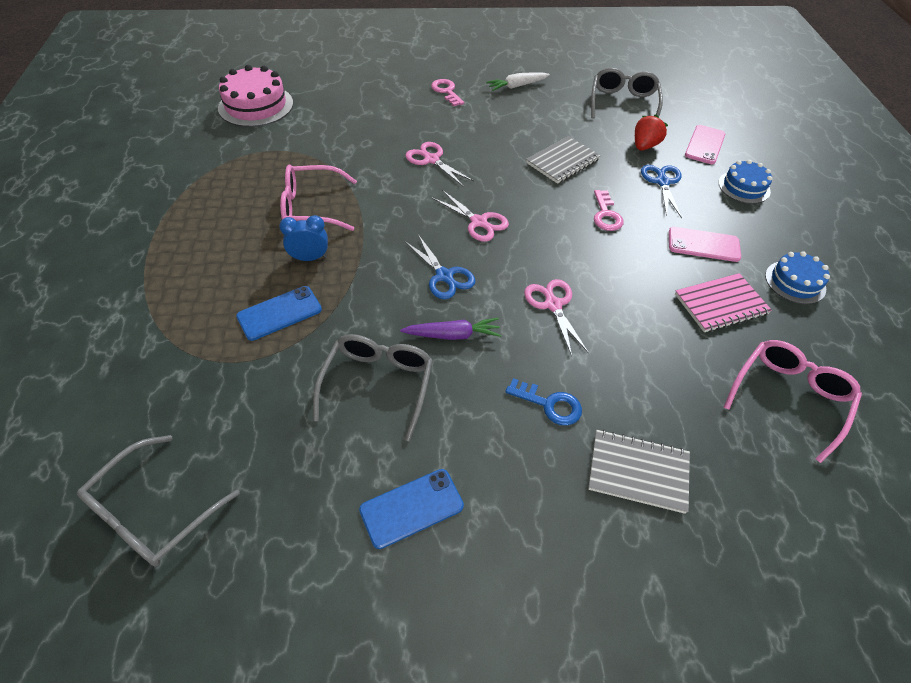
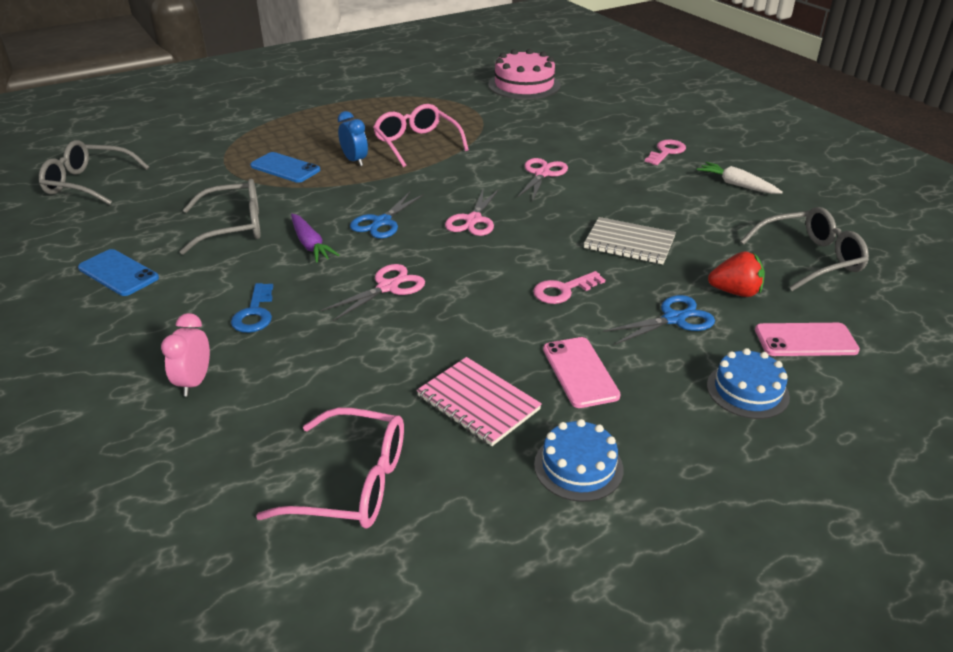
camera: 65 degrees right, 15 degrees down
grey notebook [588,430,690,514] -> pink clock [161,313,210,396]

